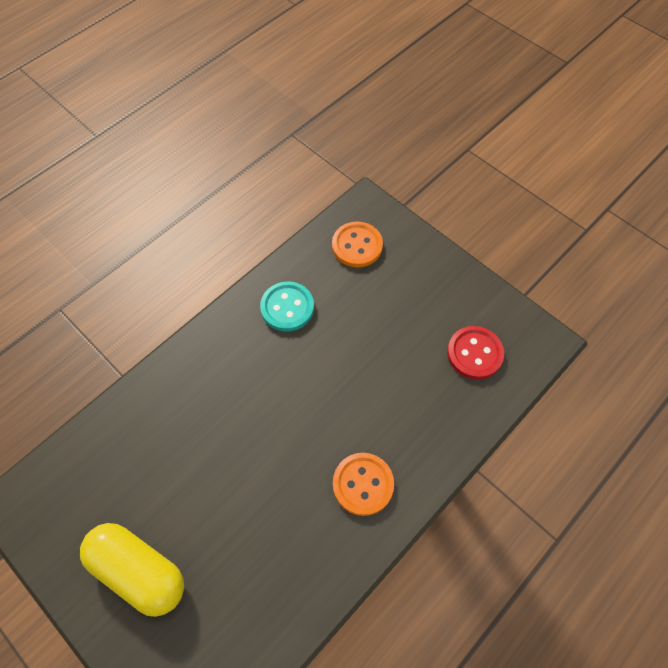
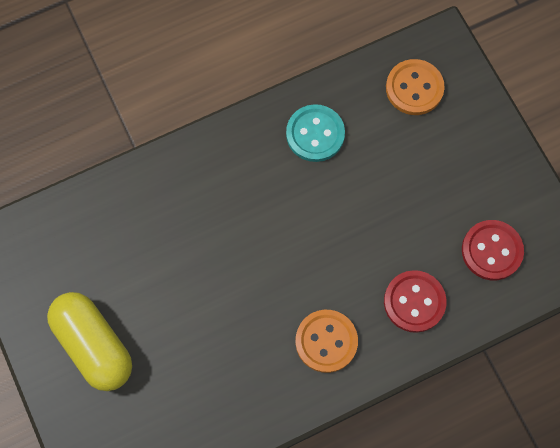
camera: 20 degrees right, 10 degrees up
none -> red button [384,270,447,333]

